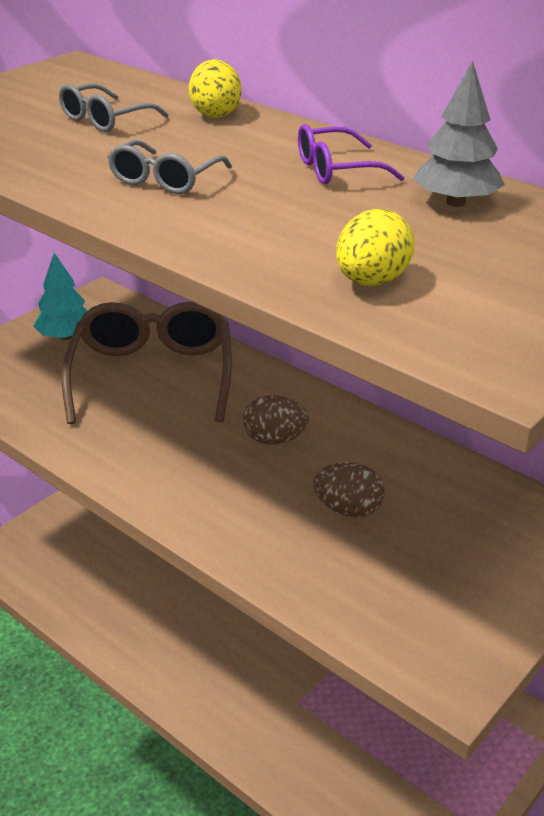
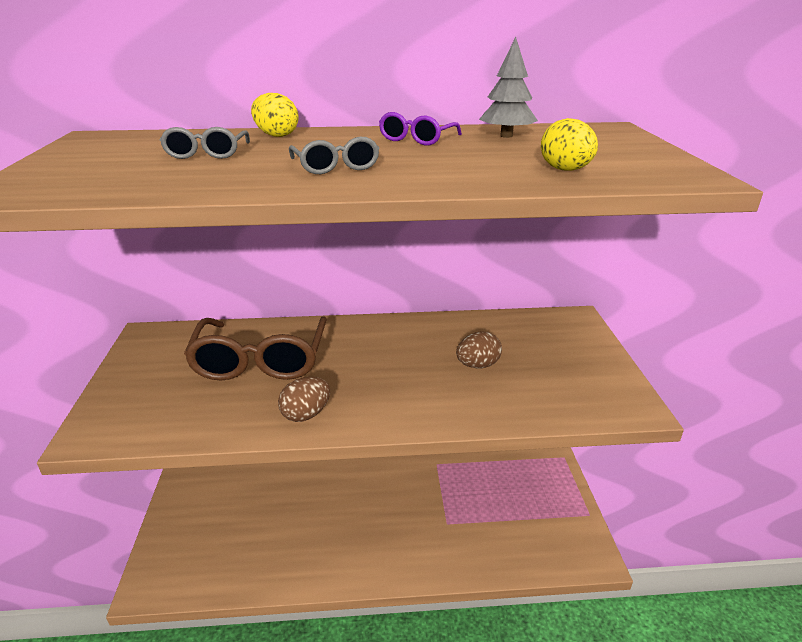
camera: 45 degrees left, 5 degrees down
turquoise tree [33,253,88,340] -> none
brown glasses [61,301,232,424] -> brown glasses turned 135 degrees counterclockwise [184,317,327,381]
brown egg [243,395,309,445] -> brown egg moved to [278,377,330,422]

